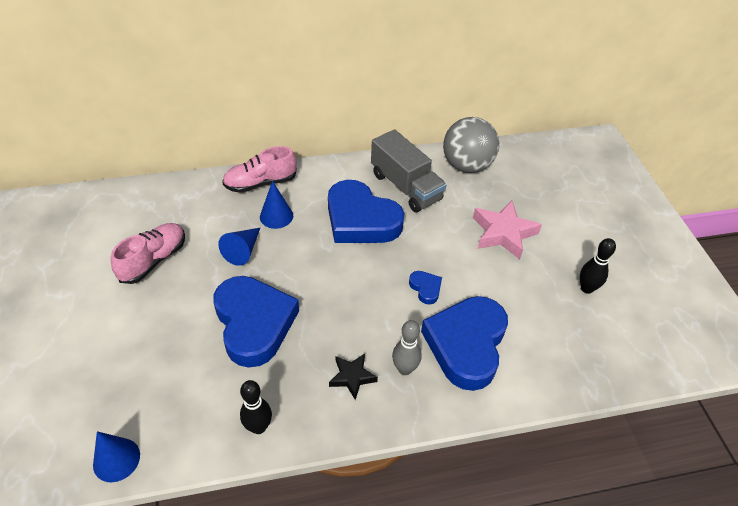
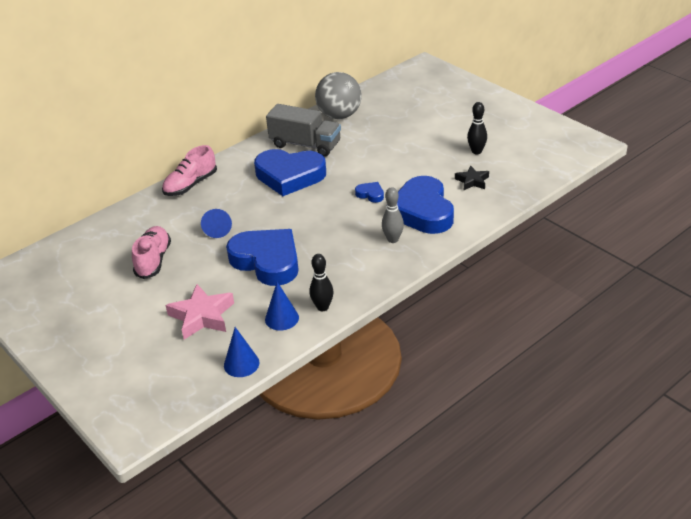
camera: 25 degrees left, 10 degrees down
blue cone [260,181,293,229] -> blue cone moved to [265,282,299,331]
black star [329,353,378,400] -> black star moved to [455,165,489,190]
pink star [473,201,542,259] -> pink star moved to [165,284,234,340]

